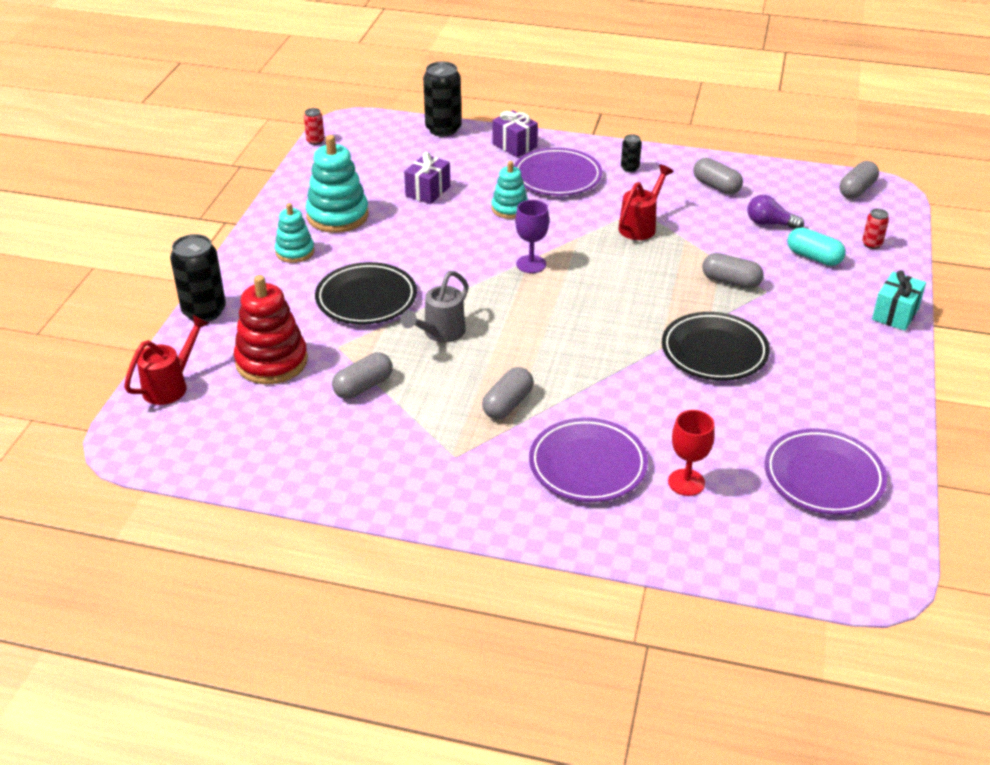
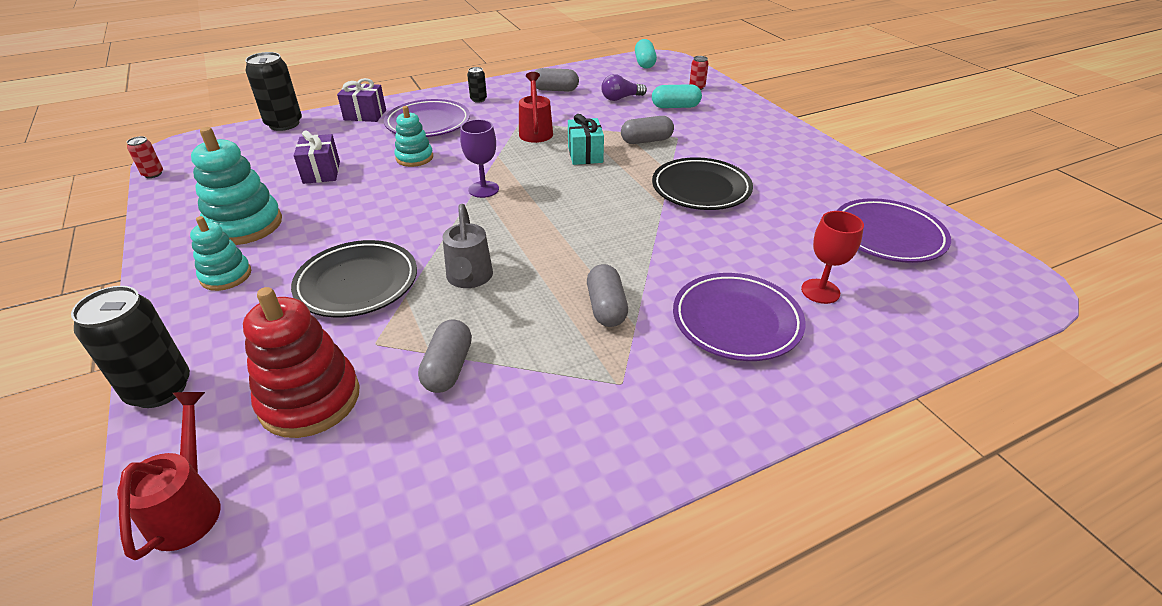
camera: 40 degrees left, 0 degrees up
grey capsule [840,161,879,199] -> turquoise capsule [635,39,657,69]
turquoise gift [872,270,926,331] -> turquoise gift moved to [568,114,604,165]

